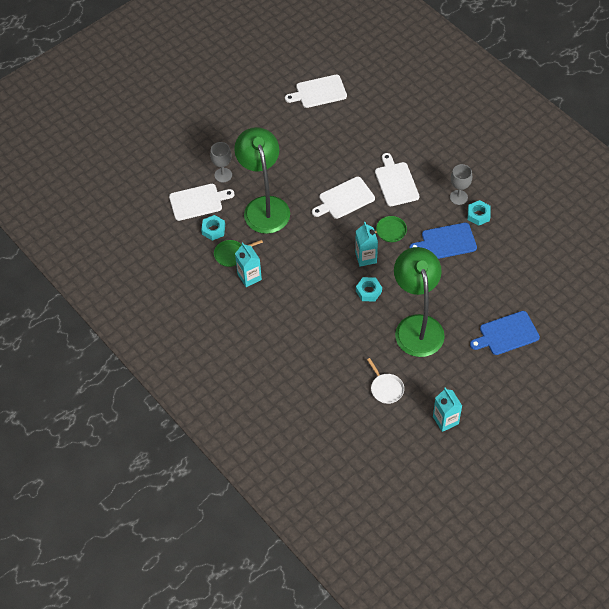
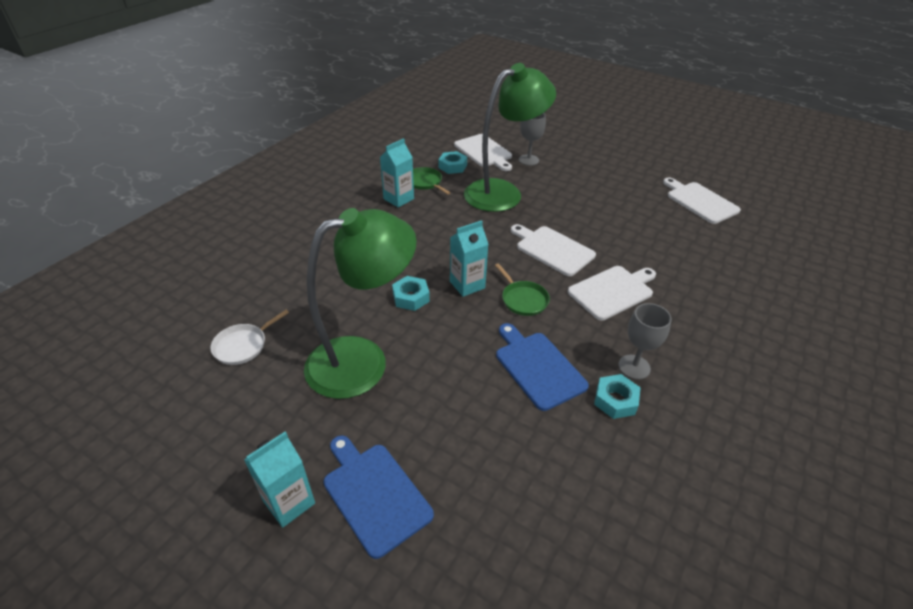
camera: 70 degrees right, 15 degrees down
turquoise carton [433,387,462,432] -> turquoise carton moved to [244,432,315,528]

